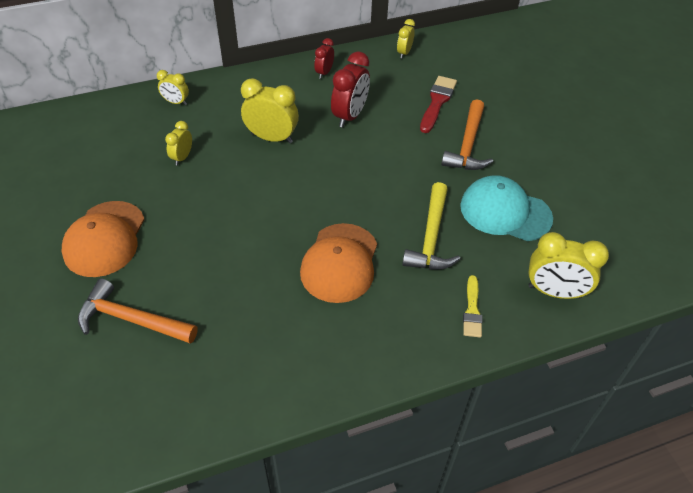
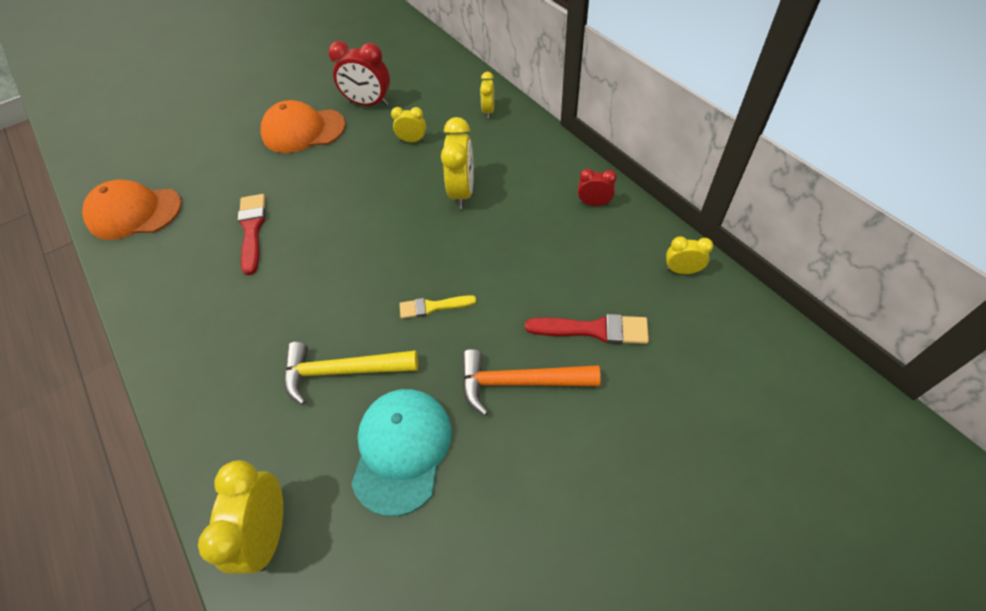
camera: 80 degrees right, 5 degrees up
orange hammer [78,279,198,344] -> none
orange cap [300,223,377,303] -> orange cap moved to [82,180,182,240]
red clock [331,51,370,128] -> red clock moved to [328,41,390,106]
yellow brush [463,275,482,338] -> yellow brush moved to [400,295,477,319]
none -> red brush [238,194,266,275]

